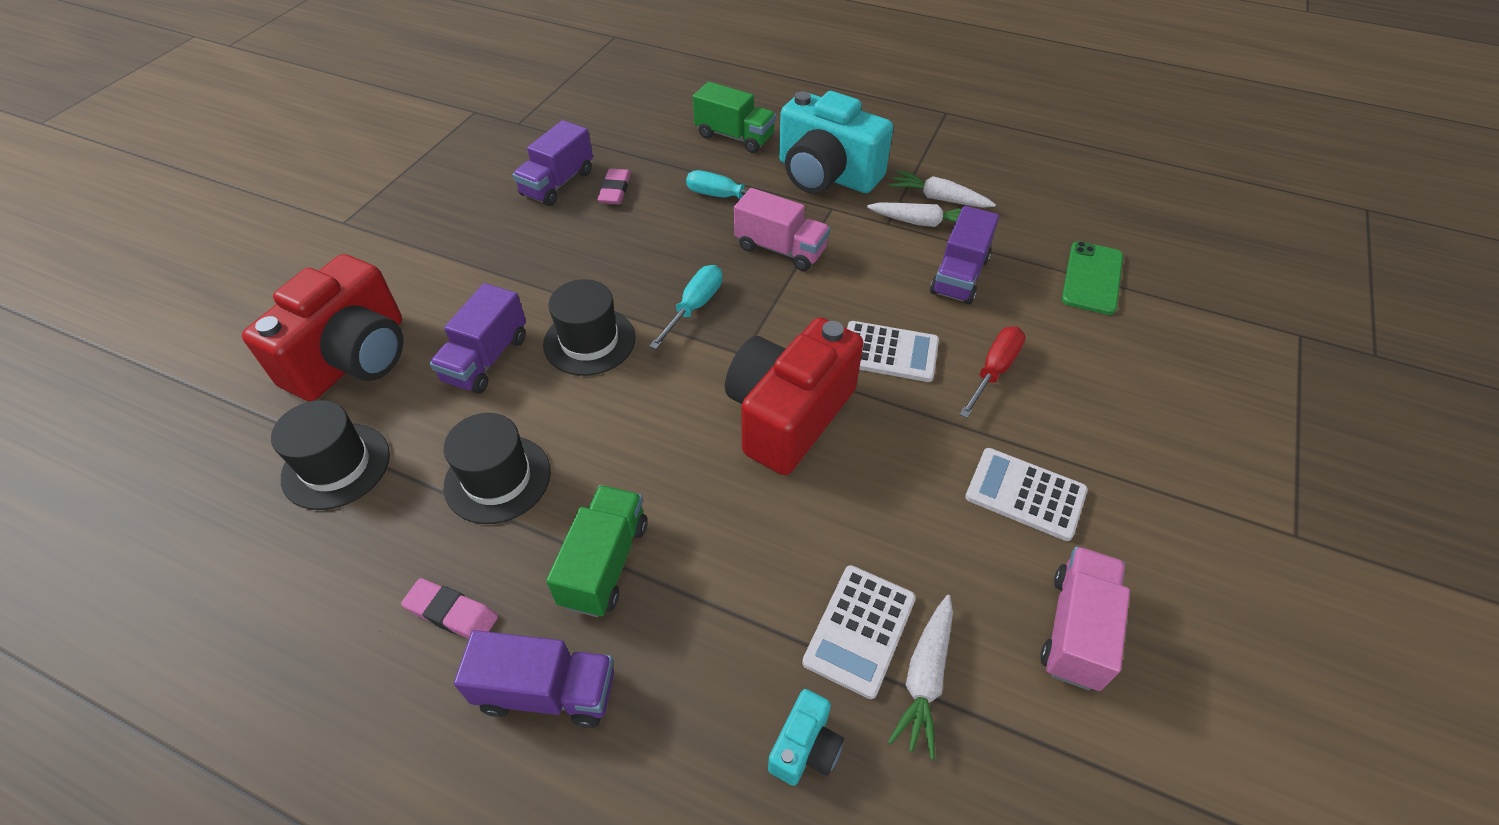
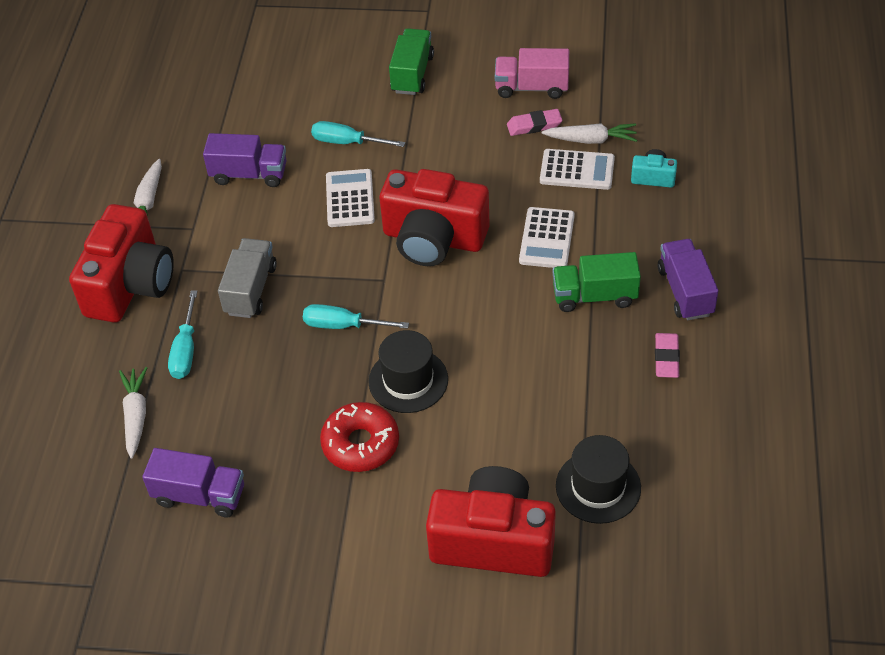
camera: 105 degrees left, 0 degrees up
purple truck [429,283,526,394] -> none
black hat [444,413,551,524] -> none
pink eraser [597,168,631,205] -> pink eraser moved to [507,109,562,136]
green truck [693,82,776,153] -> green truck moved to [389,28,434,95]
pink truck [734,188,830,271] -> grey truck [218,238,277,318]
turquoise camera [779,91,893,194] -> red camera [69,204,174,323]
white carrot [867,202,962,227] -> white carrot moved to [119,367,147,459]
red screwdriver [959,327,1026,418] -> turquoise screwdriver [311,121,405,147]
white calculator [965,448,1088,541] -> white calculator moved to [519,207,575,268]
green phone [1062,241,1123,315] -> none
none -> red donut [320,402,399,472]

